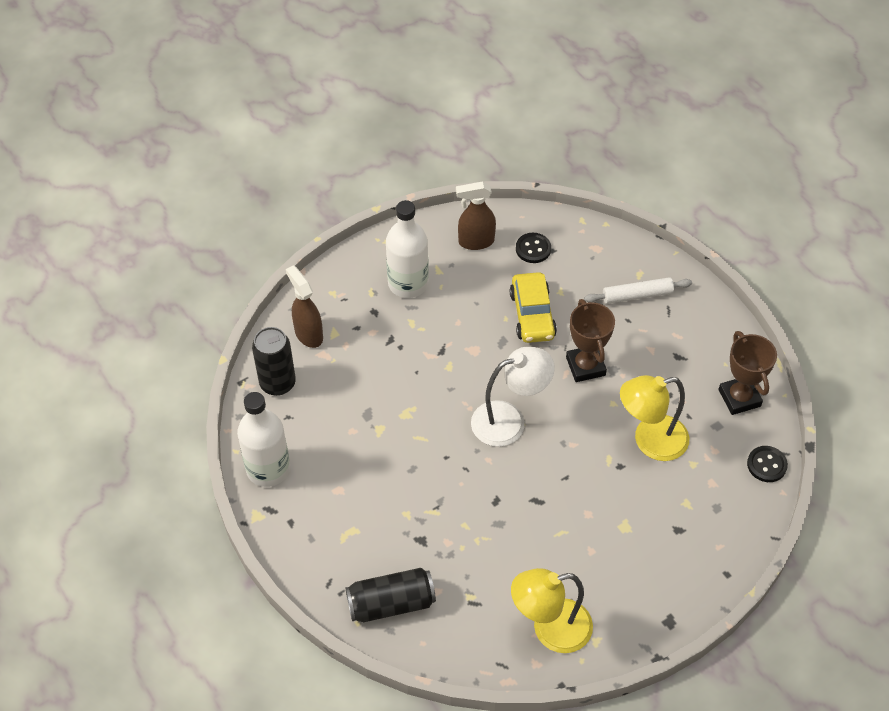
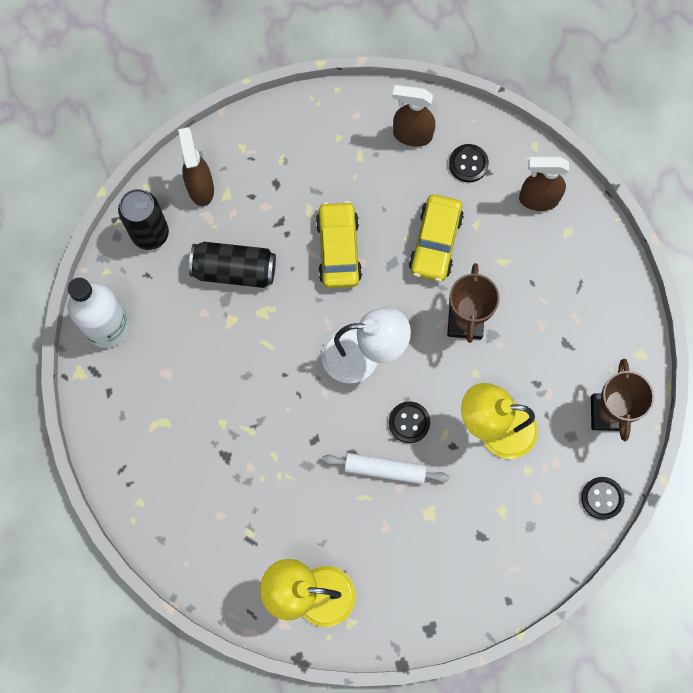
camera: 20 degrees right, 20 degrees up
black can [345,568,436,622] -> black can moved to [189,242,276,288]
white bottle [386,200,429,298] -> none
white rolling pin [584,277,692,304] -> white rolling pin moved to [322,453,449,484]
none -> yellow car [316,201,362,288]
none -> black button [389,401,430,443]
none -> brown spray bottle [519,157,569,211]

